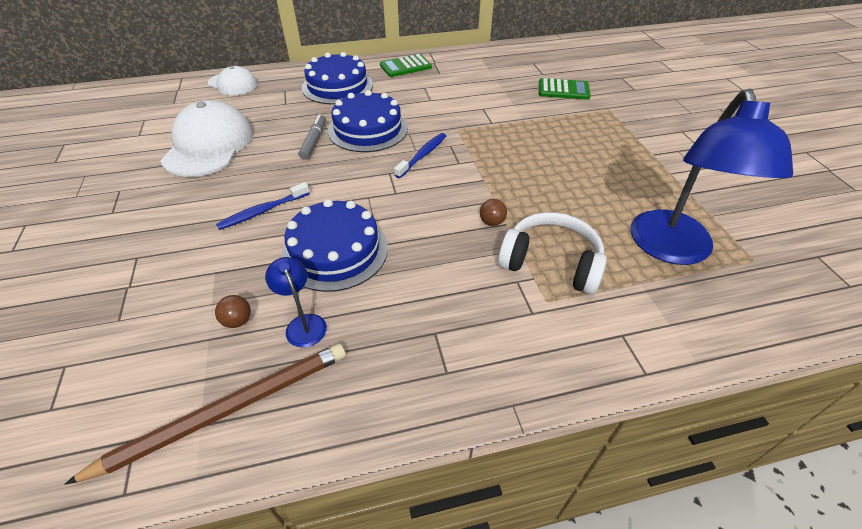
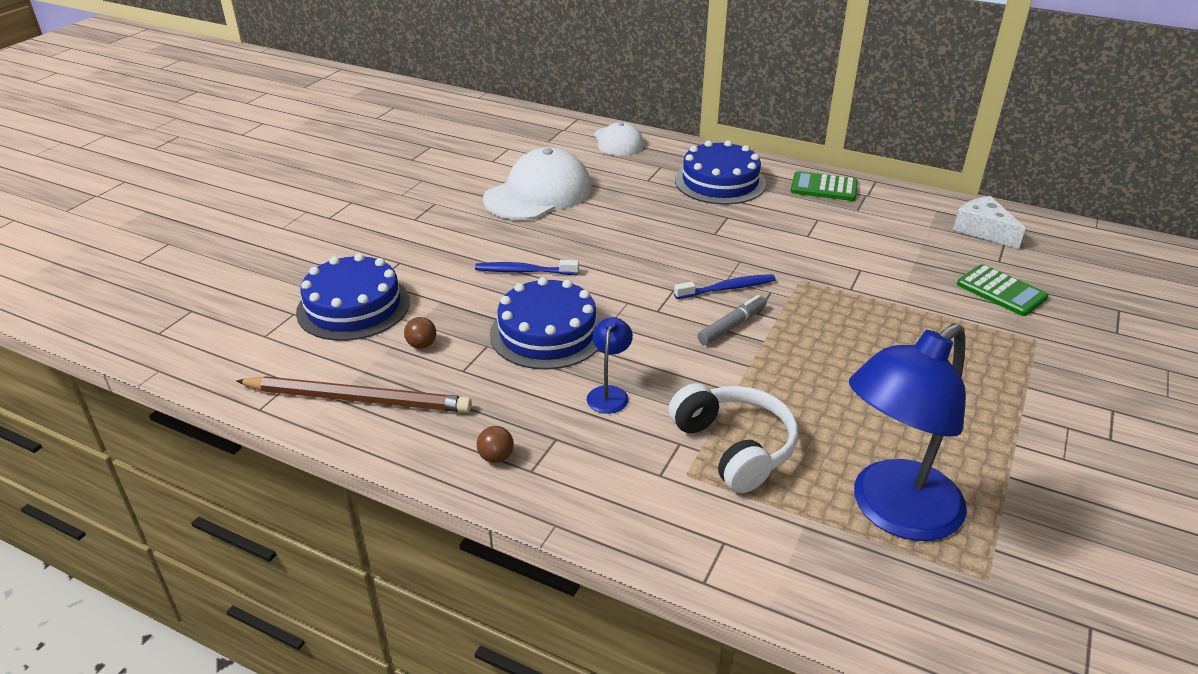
camera: 40 degrees right, 10 degrees down
blue lamp [265,257,327,347] -> blue lamp moved to [587,317,633,414]
grey marker [298,115,326,160] -> grey marker moved to [697,295,767,345]
blue cake [328,90,408,152] -> blue cake moved to [296,253,410,341]
brown ball [480,199,507,226] -> brown ball moved to [477,426,514,463]
none -> white cheese [953,196,1026,249]

